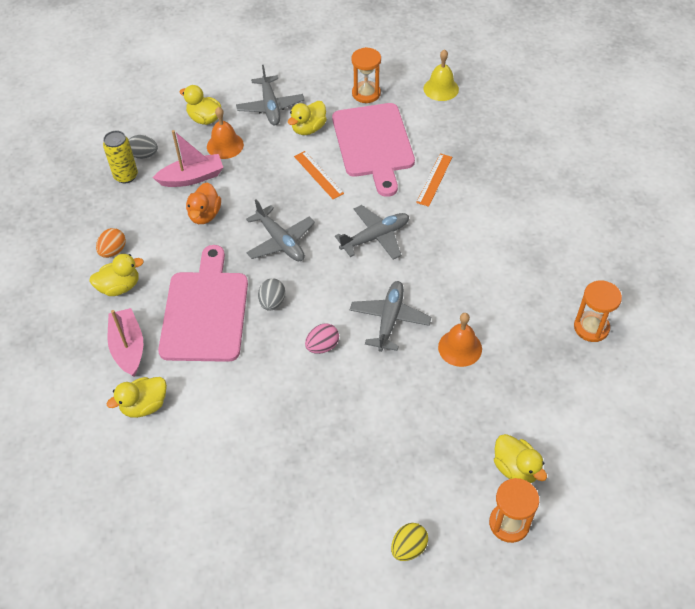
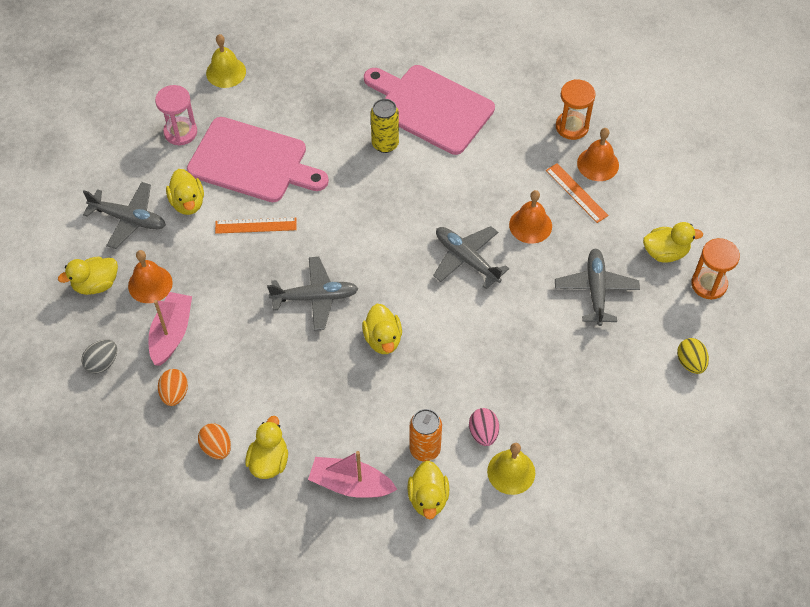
camera: 60 degrees left, 5 degrees up
yellow can [103,131,138,183] -> yellow can moved to [371,99,399,153]
pink cutting board [158,245,248,362] -> pink cutting board moved to [364,65,495,155]
orange duck [186,182,221,224] -> none
grey egg [258,279,285,311] -> yellow duck [362,304,402,354]
pink egg [305,324,339,354] -> pink egg moved to [469,408,499,446]
grey plane [335,205,409,260] -> grey plane moved to [555,248,640,326]
orange hourglass [351,47,381,103] -> pink hourglass [155,85,197,146]
orange ruler [416,154,452,207] -> orange ruler moved to [546,163,609,223]
none -> orange egg [158,369,188,406]
none -> orange can [409,409,442,462]
none -> yellow bell [487,443,535,495]
none -> orange bell [577,128,619,181]

